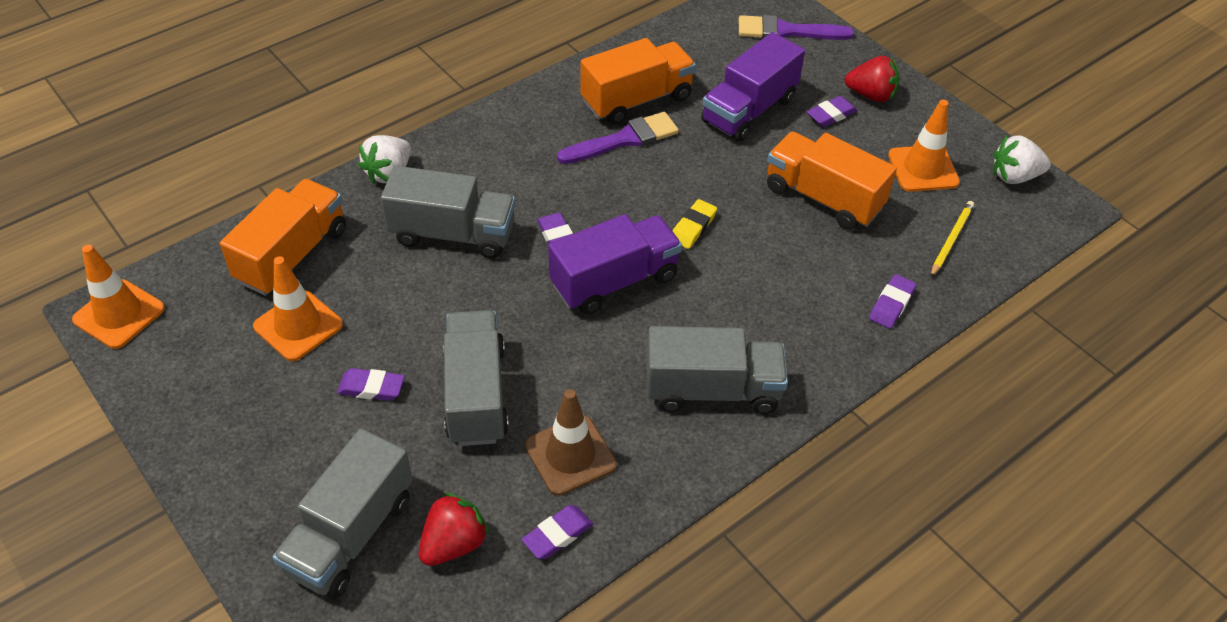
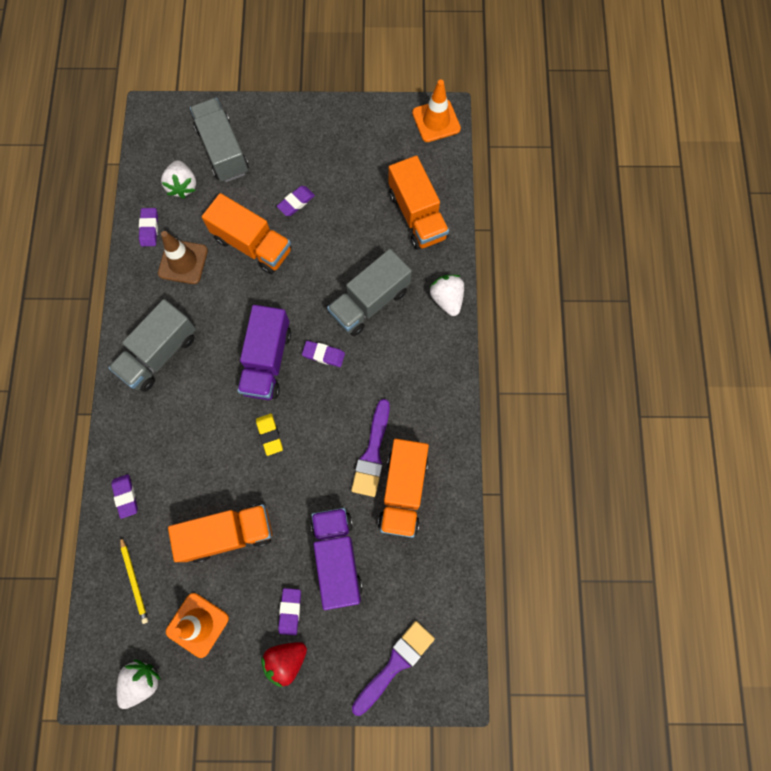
camera: 130 degrees right, 25 degrees up
orange traffic cone [253,256,343,361] -> none
red strawberry [419,492,489,566] -> white strawberry [161,160,196,199]
grey truck [443,310,509,446] -> orange truck [202,193,291,274]

